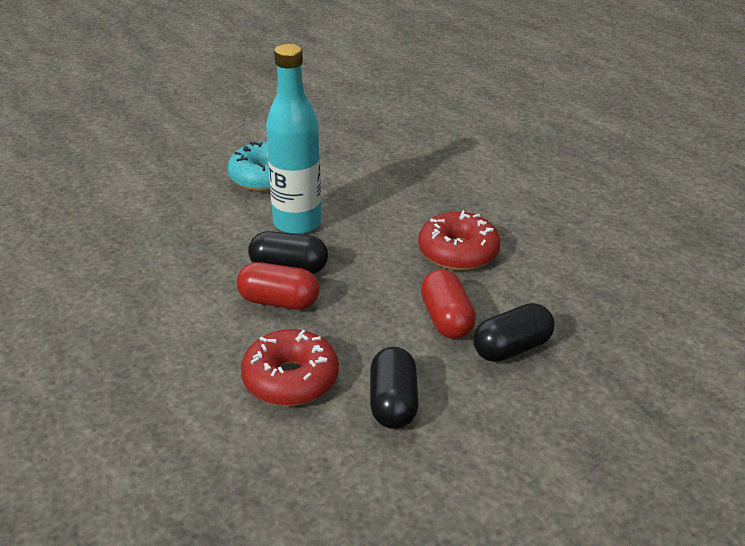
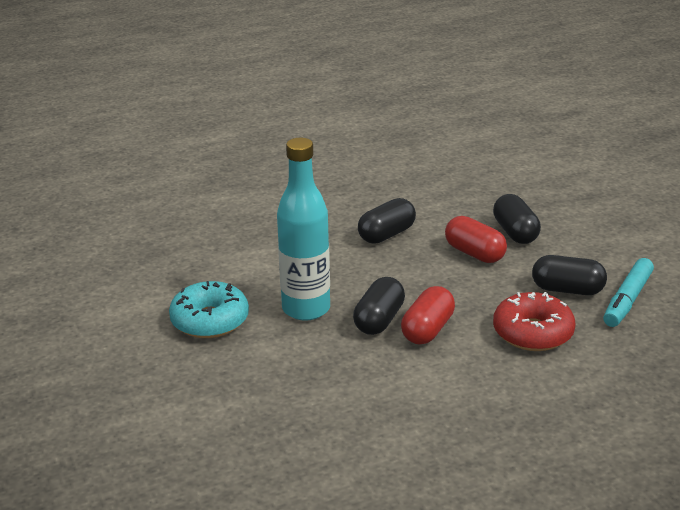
camera: 75 degrees left, 5 degrees down
red donut [418,210,500,271] -> black capsule [358,198,416,244]
red capsule [421,269,476,339] -> red capsule turned 45 degrees clockwise [445,216,507,263]
none -> turquoise marker [603,258,654,327]

